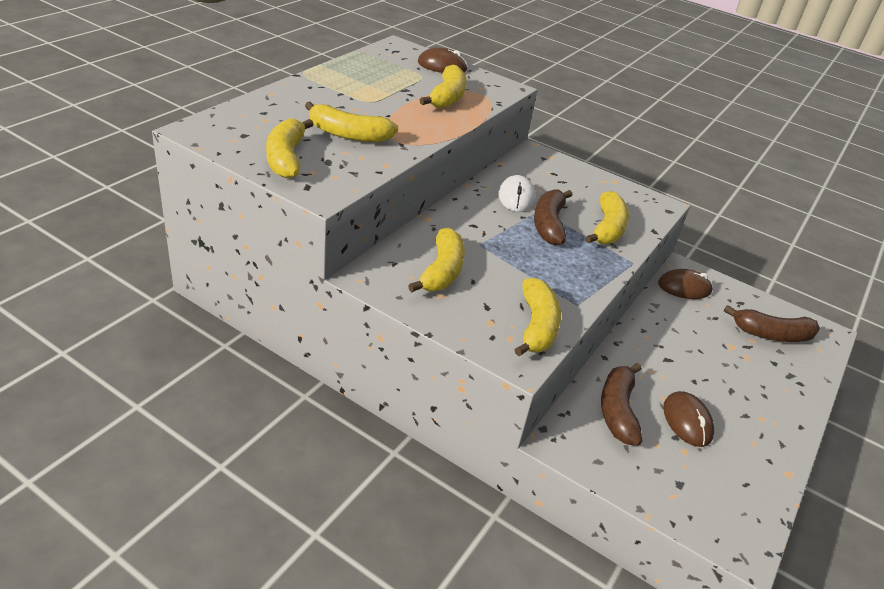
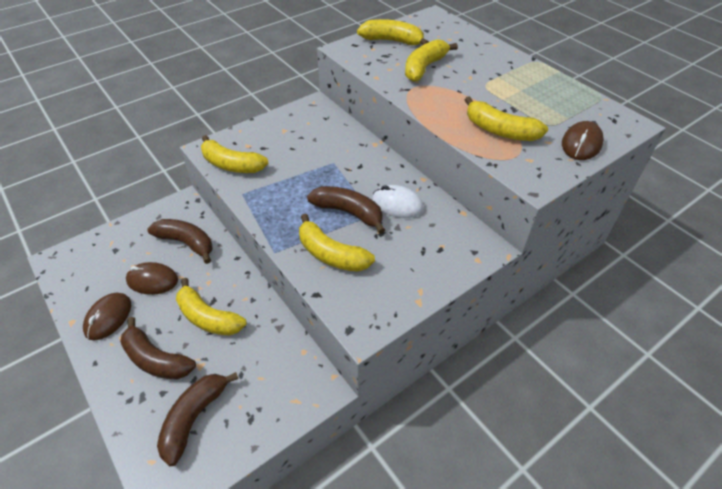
camera: 115 degrees right, 10 degrees up
yellow banana [408,228,465,292] -> yellow banana moved to [176,278,247,336]
brown mouse [658,269,713,299] -> brown mouse moved to [83,293,131,340]
none -> brown banana [120,317,196,380]

